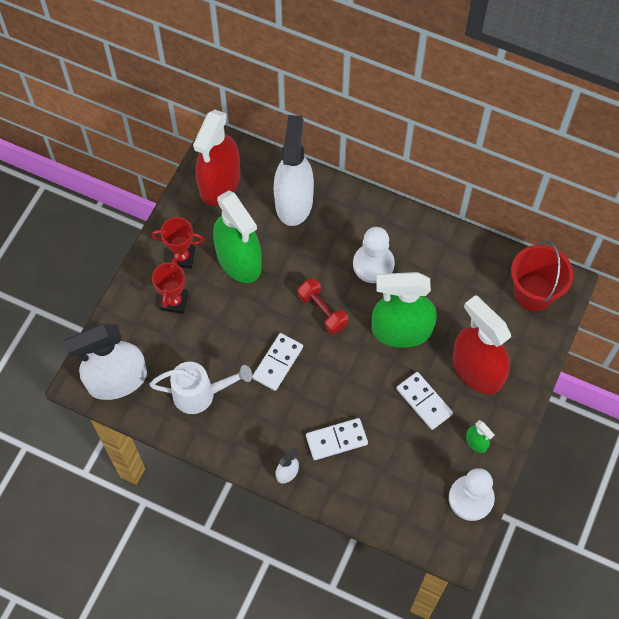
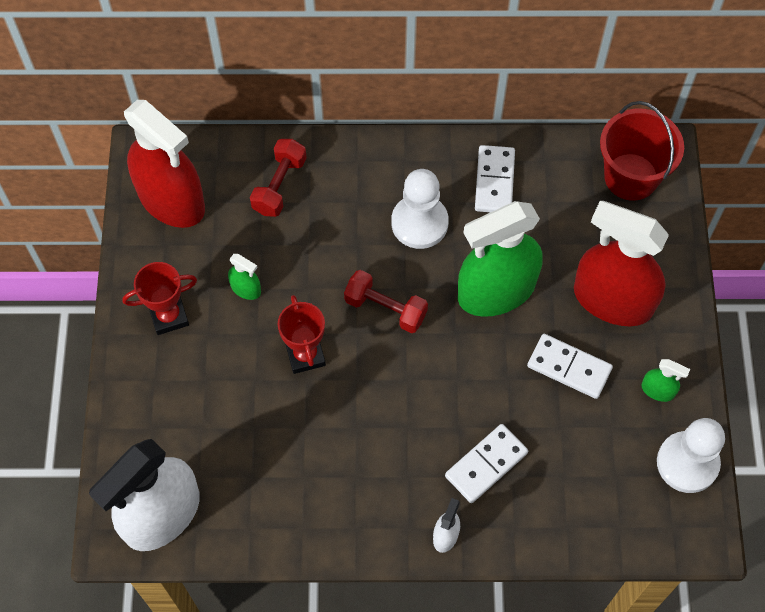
camera: 25 degrees left, 0 degrees up
white watering can [149,362,252,414] -> none
red trophy [152,258,188,314] -> red trophy moved to [278,295,326,374]
red spray bottle [193,110,240,206] -> red spray bottle turned 45 degrees counterclockwise [124,100,205,228]
green spray bottle [213,190,262,283] -> green spray bottle [228,254,261,300], size x0.41
white domino [252,333,303,391] -> white domino moved to [475,145,515,212]
white spray bottle [274,115,314,226] -> red dumbbell [250,139,307,217]

